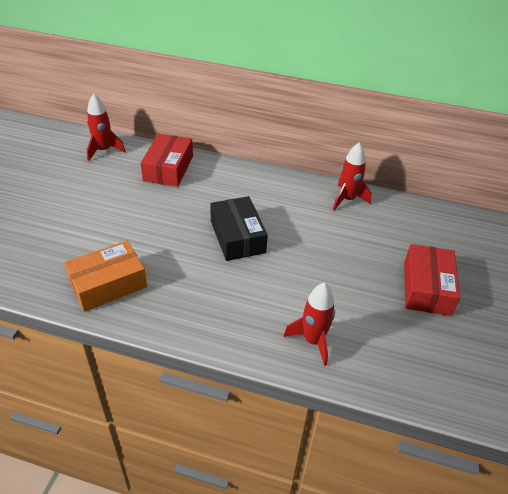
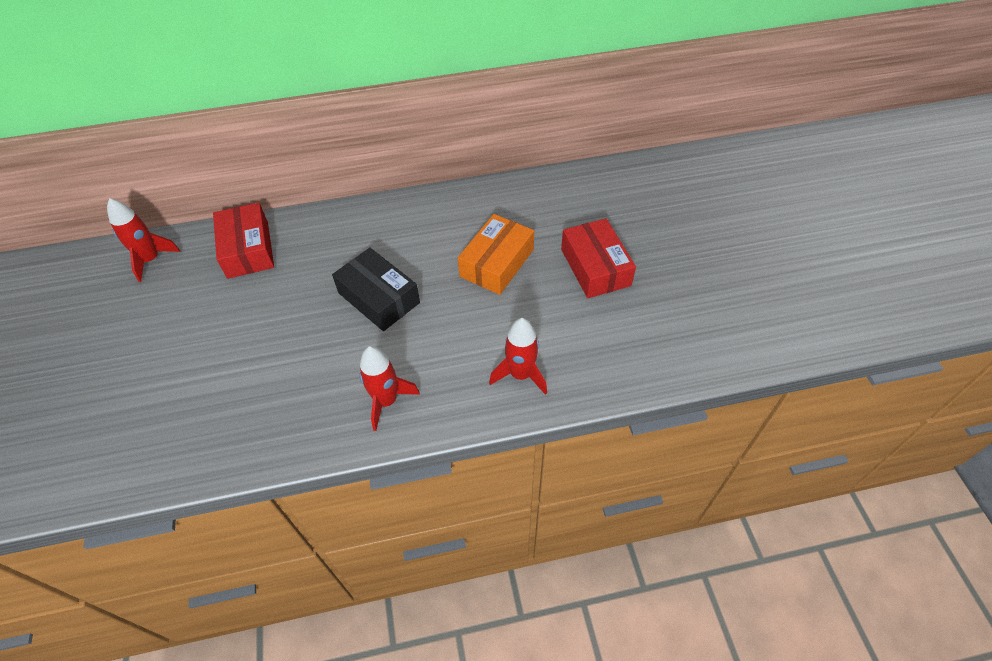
camera: 25 degrees left, 10 degrees up
orange box [64,241,147,312] -> orange box moved to [458,214,534,295]
red rocket [333,143,372,211] -> red rocket moved to [359,346,420,431]

